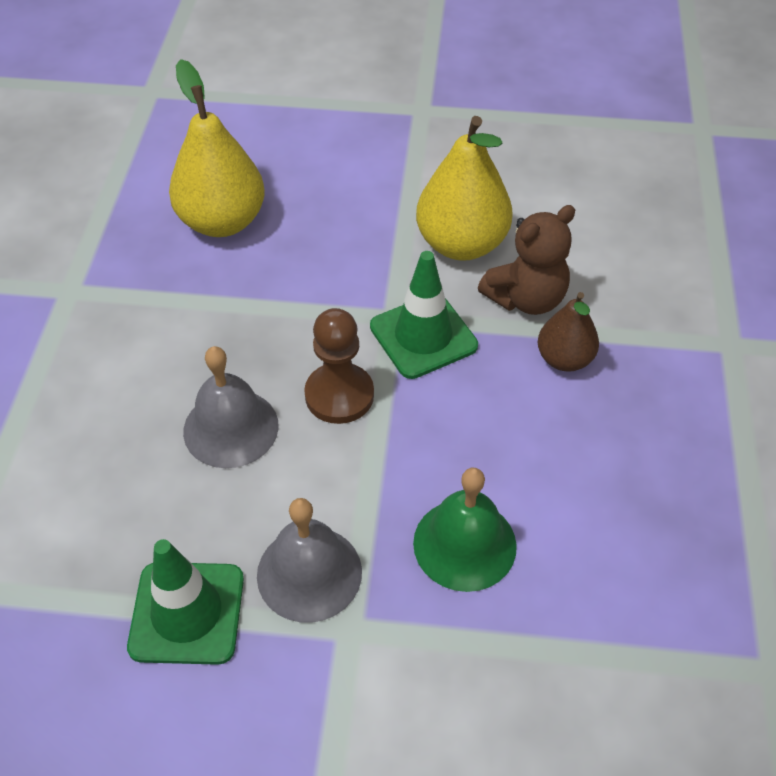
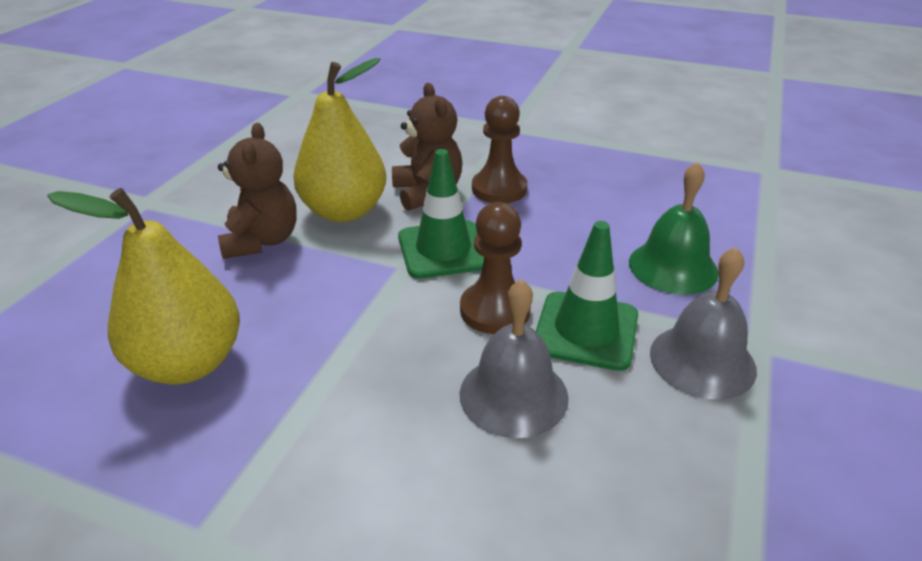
camera: 75 degrees left, 15 degrees down
green traffic cone [127,539,244,665] -> green traffic cone moved to [536,221,638,371]
brown pear [538,292,599,372] -> brown pawn [472,96,528,203]
none -> brown teddy bear [218,123,297,259]

